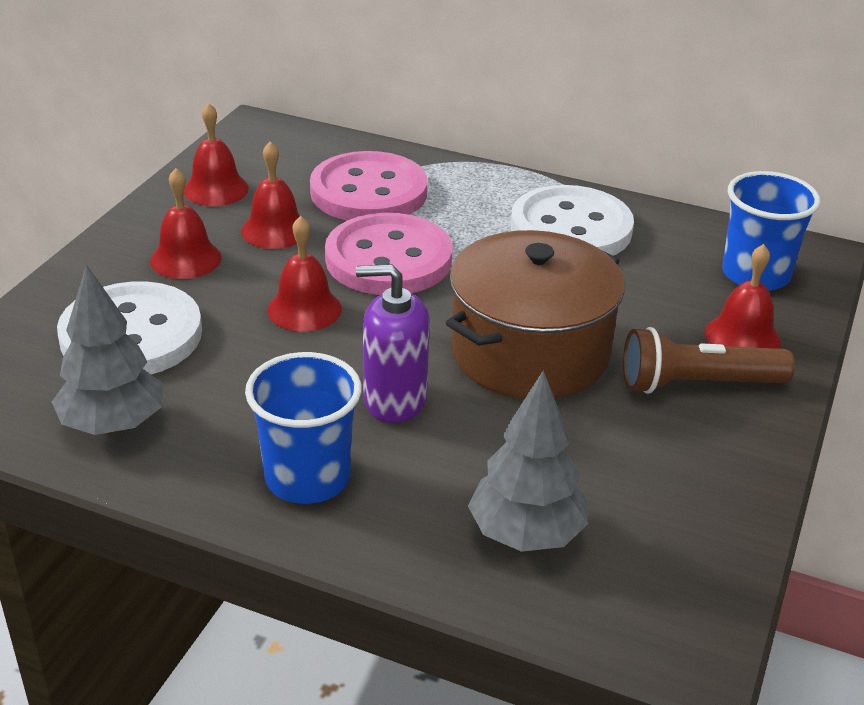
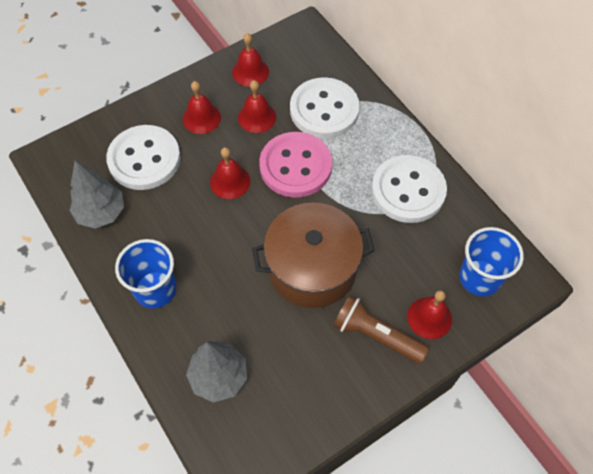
camera: 35 degrees right, 25 degrees up
pink button [310,151,428,221] -> white button [290,77,360,138]
purple soap dispenser [356,264,430,423] -> none

